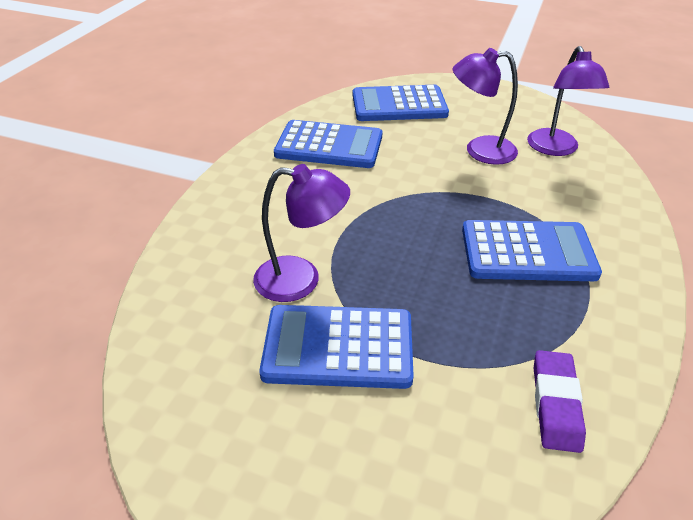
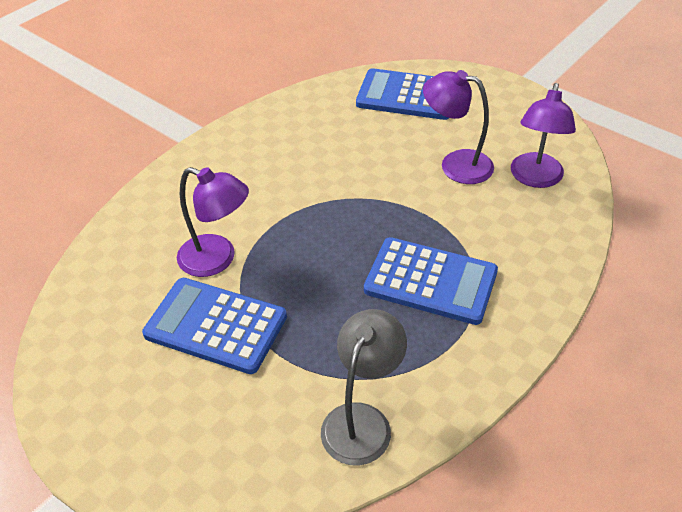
camera: 20 degrees right, 5 degrees up
blue calculator [274,120,382,168] -> none
purple eraser [534,350,586,453] -> grey lamp [321,309,407,465]

